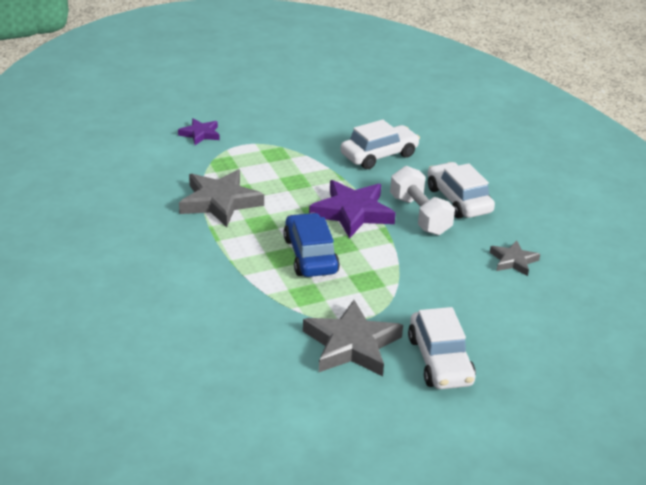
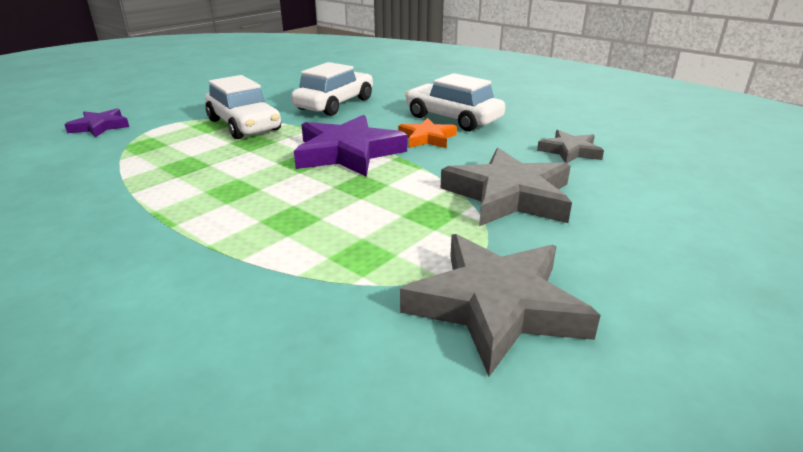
camera: 25 degrees left, 5 degrees down
grey star [179,170,264,227] -> grey star moved to [441,148,572,226]
blue car [283,213,340,277] -> none
white dumbbell [390,166,455,235] -> orange star [398,118,457,148]
white car [408,307,476,389] -> white car moved to [205,75,281,139]

